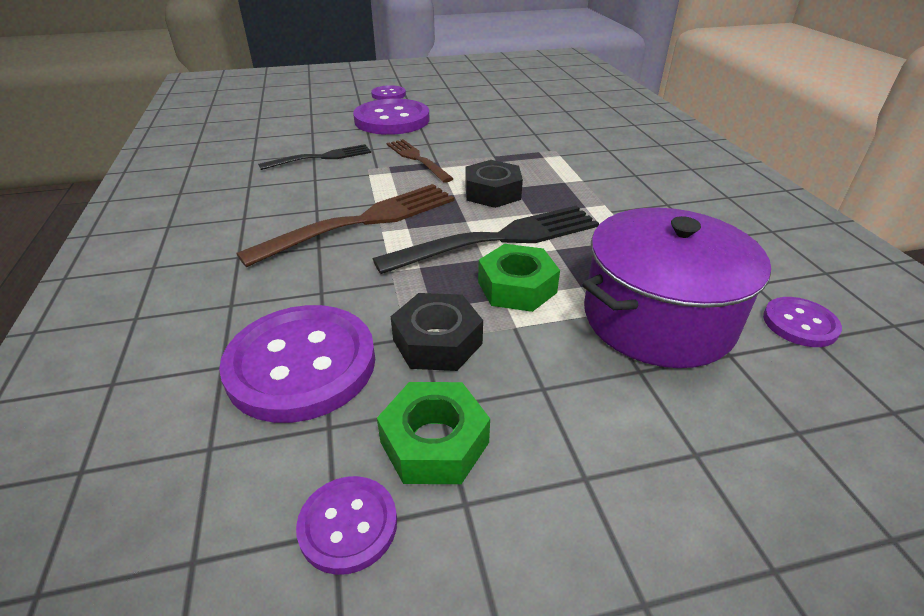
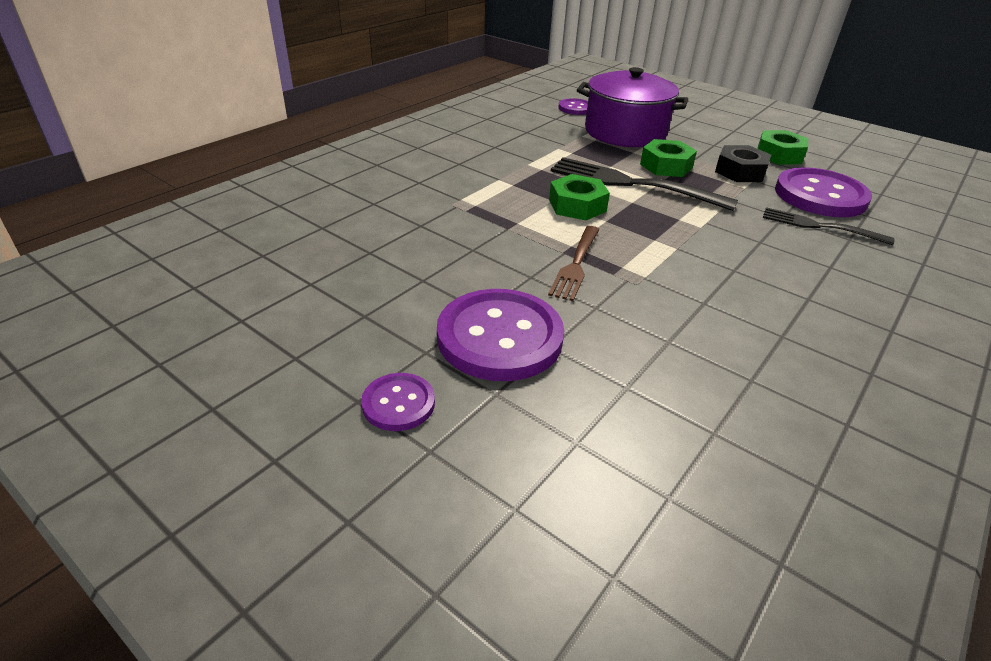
camera: 130 degrees left, 0 degrees up
brown fork [237,184,454,267] -> none
black fork [258,144,371,170] -> black fork moved to [763,207,895,245]
purple button [296,476,397,575] -> none
black nut [465,160,523,208] -> green nut [549,174,610,220]

